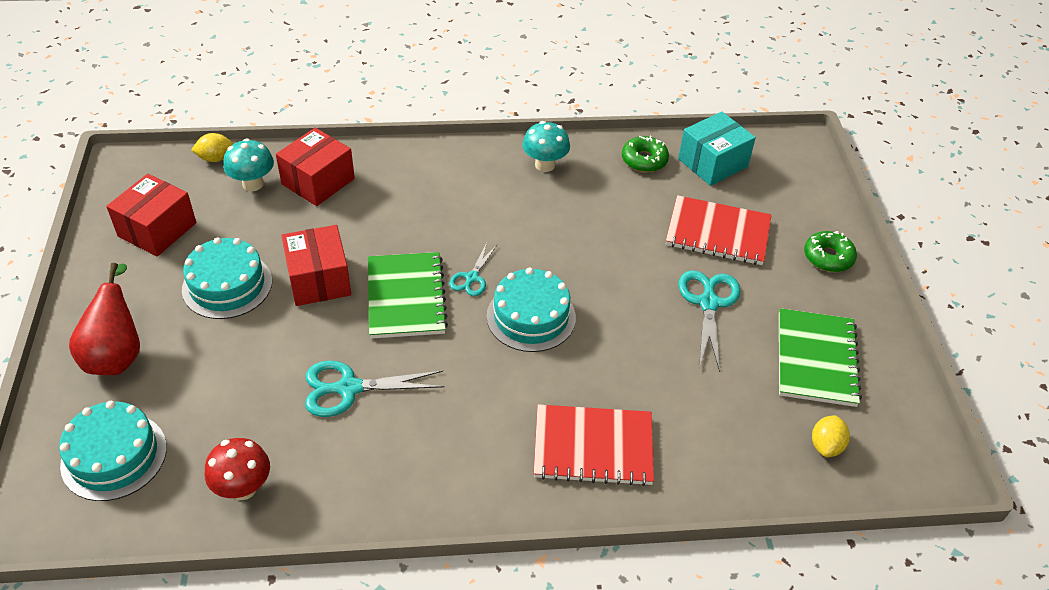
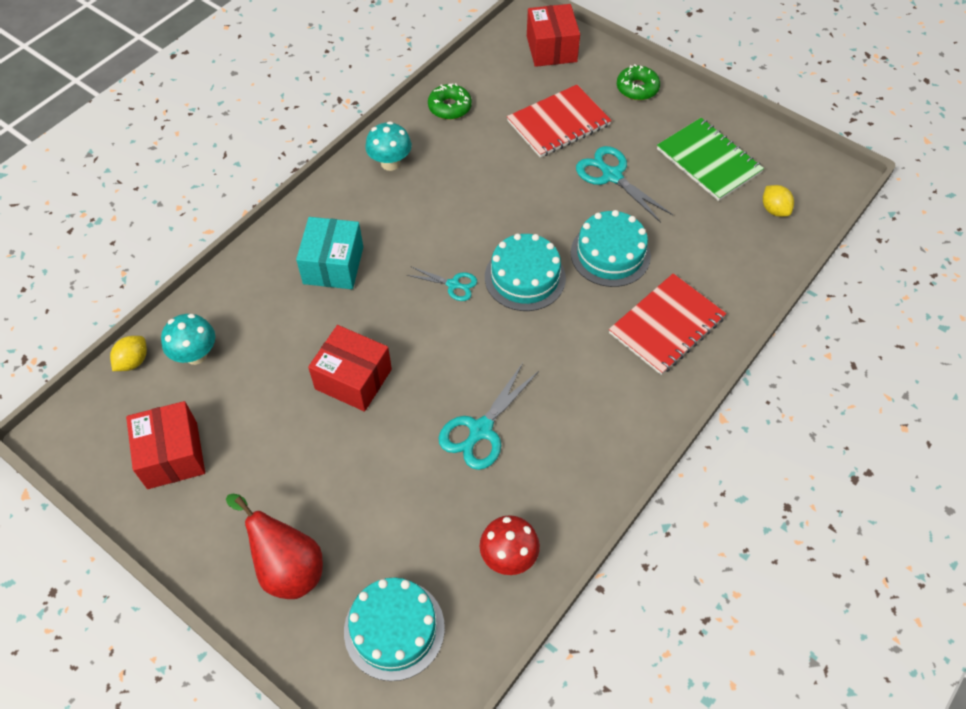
camera: 45 degrees left, 10 degrees up
turquoise cake [182,237,272,319] -> turquoise cake moved to [571,210,651,287]
red box [276,128,355,206] -> red box moved to [527,4,580,67]
green notebook [368,252,448,339] -> none
turquoise scissors [449,243,497,296] -> turquoise scissors turned 45 degrees counterclockwise [407,266,477,301]
turquoise box [678,112,756,186] -> turquoise box moved to [296,217,363,289]

